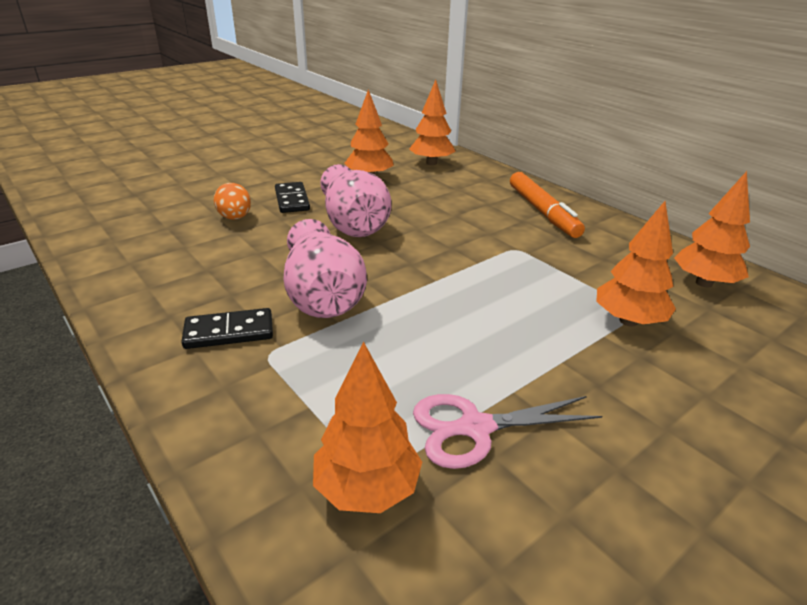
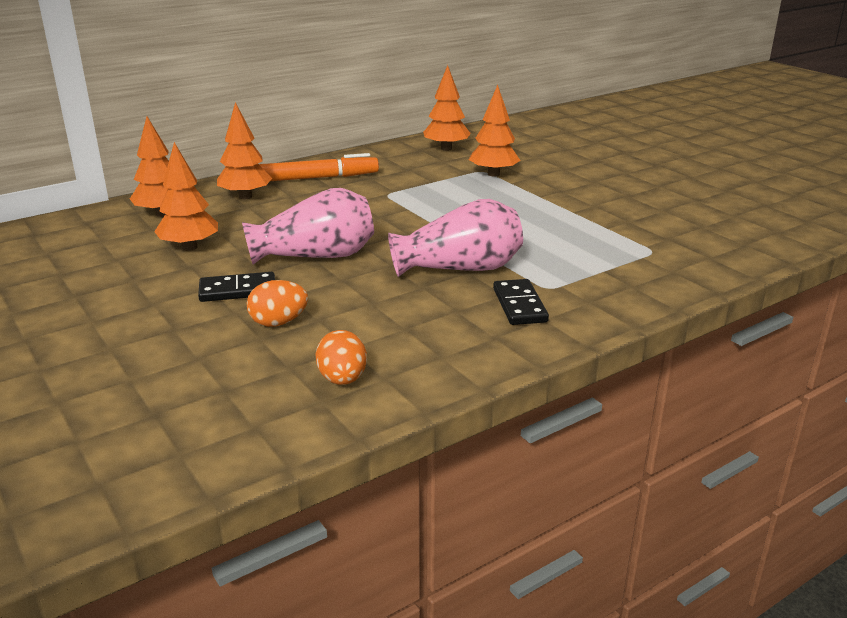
camera: 85 degrees left, 5 degrees down
orange tree [313,341,422,513] -> orange tree moved to [217,102,272,199]
pink scissors [413,394,602,469] -> none
none -> orange egg [316,330,367,385]

